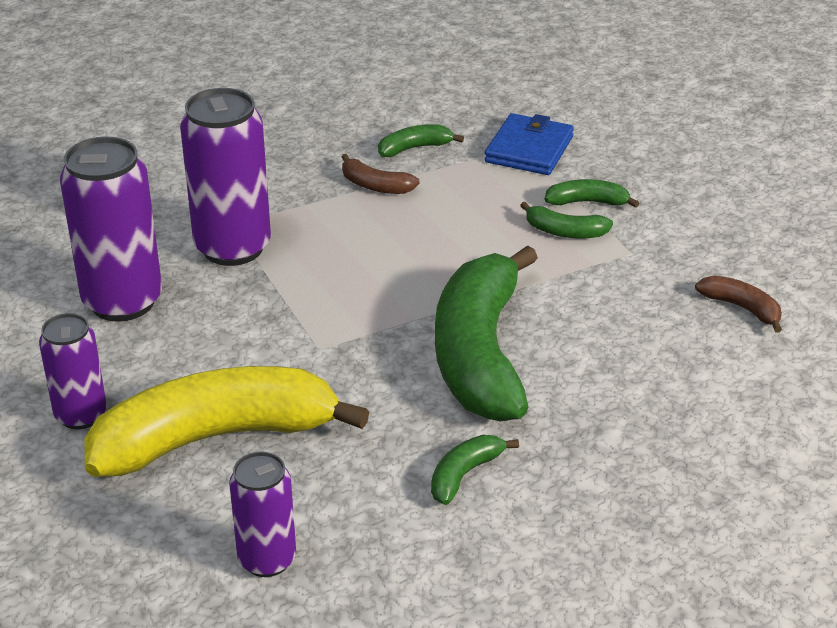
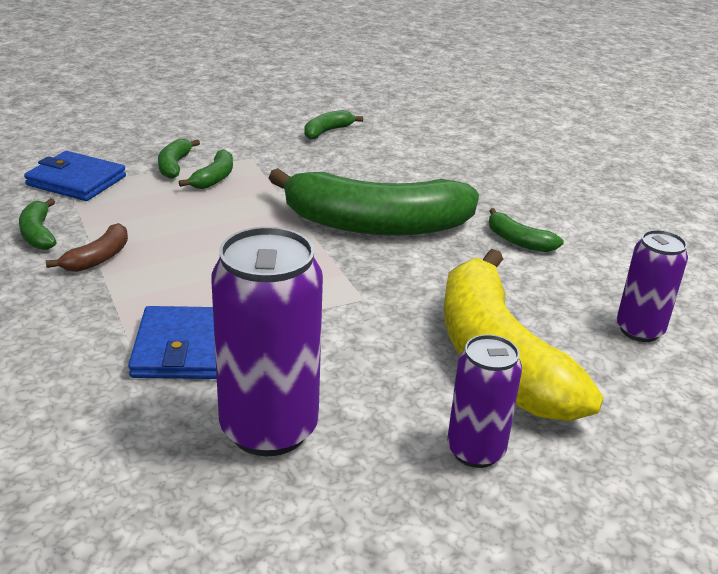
camera: 90 degrees left, 5 degrees down
purple can [180,88,271,266] -> blue wallet [128,306,217,379]
brown banana [695,276,782,332] -> green banana [304,110,363,139]

